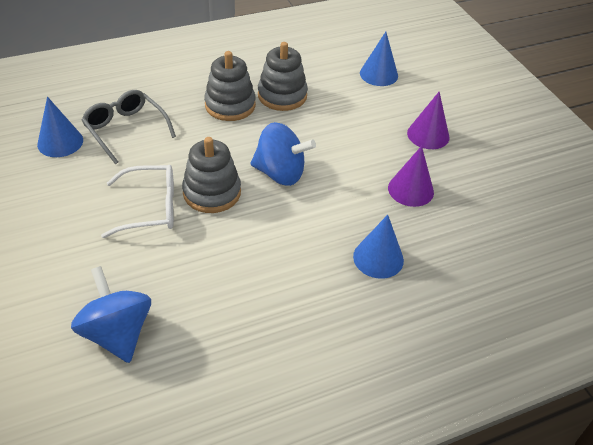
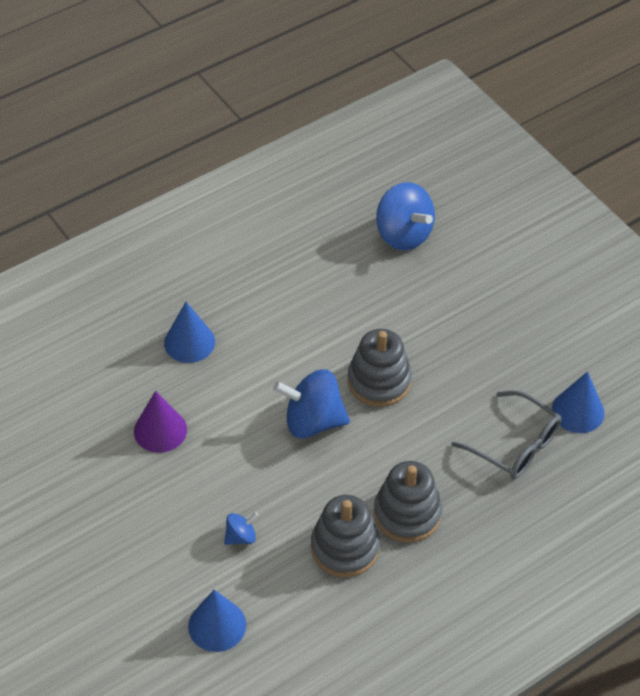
camera: 170 degrees right, 5 degrees up
white glasses [101,165,174,238] -> none
purple cone [407,92,450,149] -> none
none -> blue spinning top [224,512,259,545]

